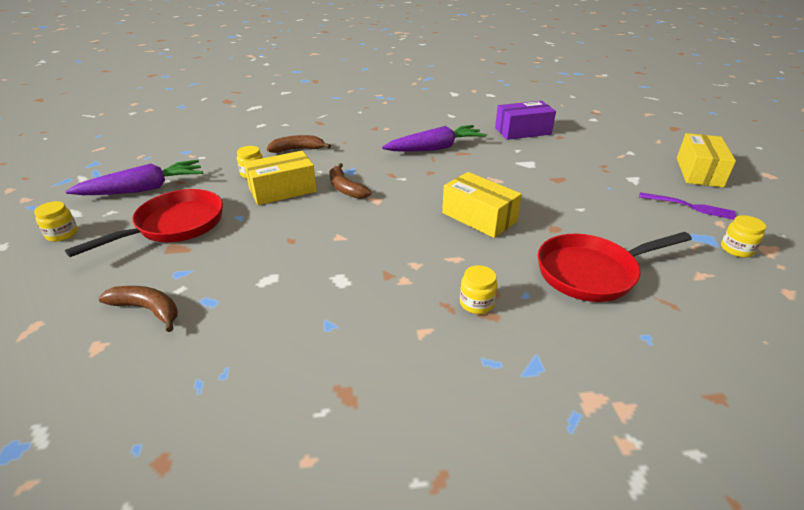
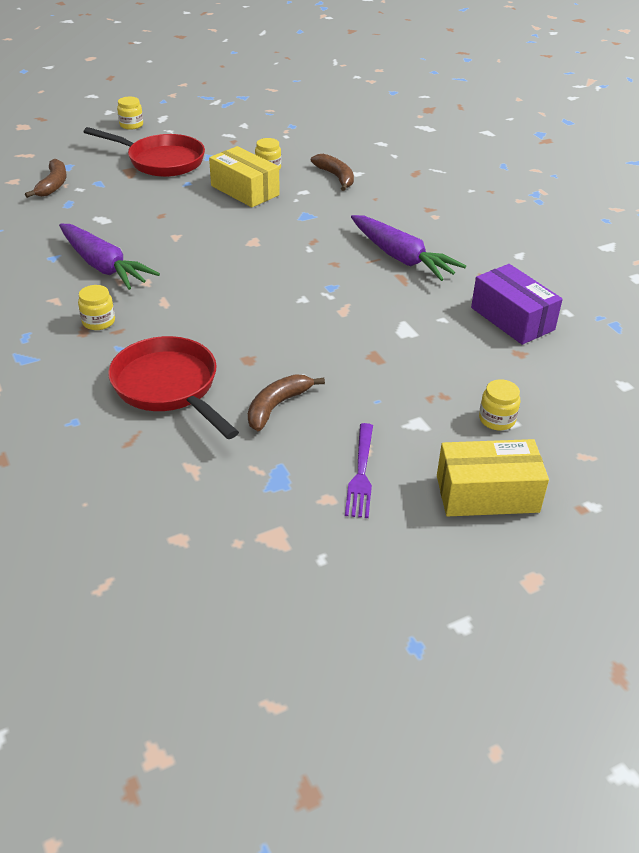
camera: 70 degrees right, 5 degrees up
purple carrot [65,160,203,195] -> purple carrot moved to [59,224,160,290]
brown banana [330,163,372,199] -> brown banana moved to [248,374,325,431]
yellow box [442,172,522,238] -> none
yellow jar [721,215,766,258] -> yellow jar moved to [479,379,520,430]

